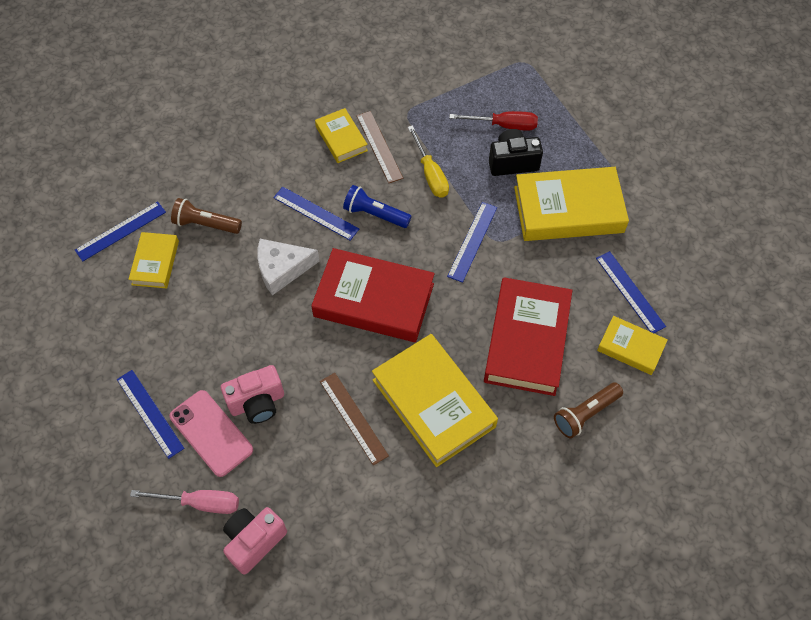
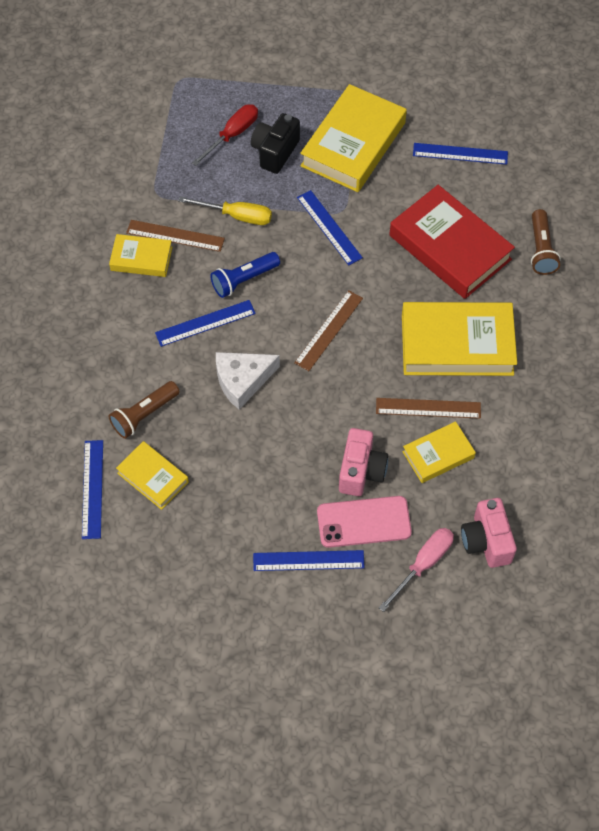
camera: 55 degrees left, 0 degrees up
white cheese [257,239,320,295] -> white cheese turned 45 degrees clockwise [216,352,280,410]
red book [311,248,435,342] -> brown ruler [294,290,363,371]
yellow book [597,316,668,375] -> yellow book moved to [402,421,476,483]

